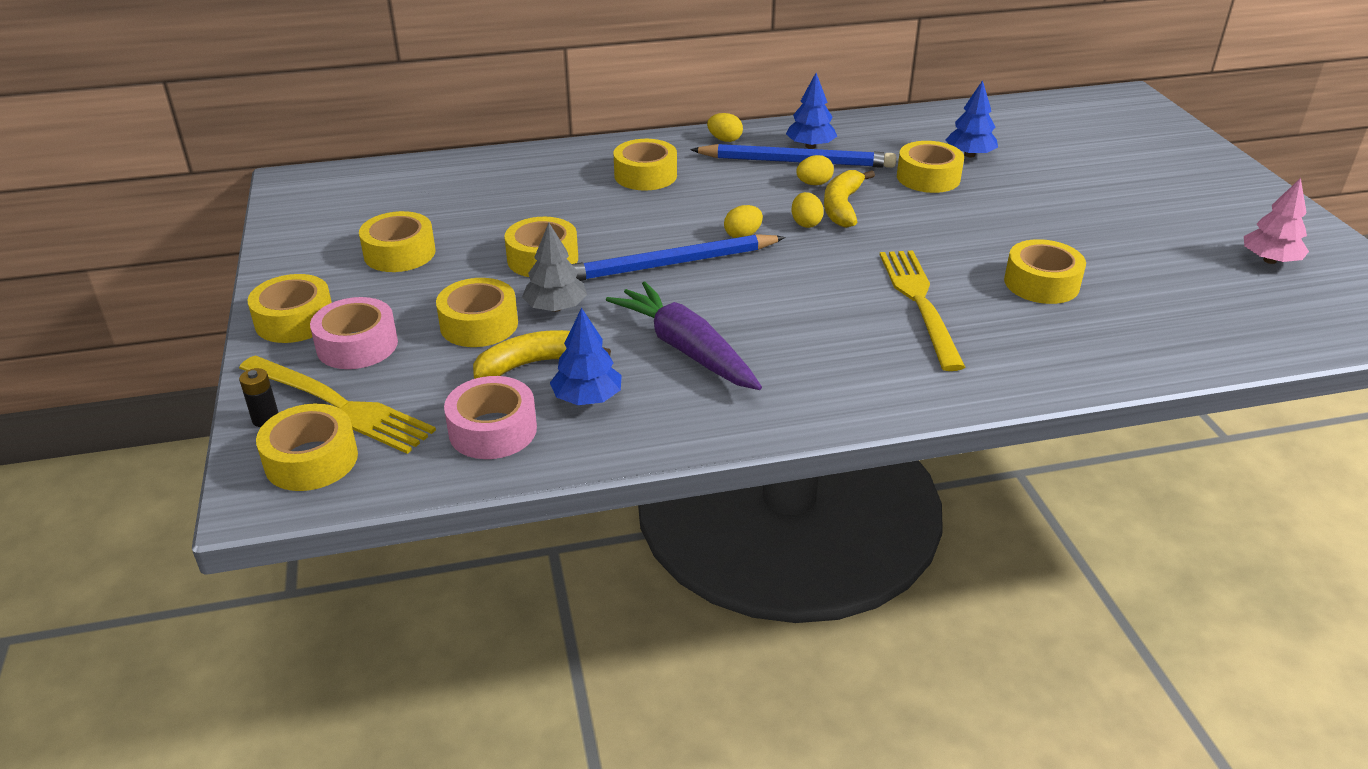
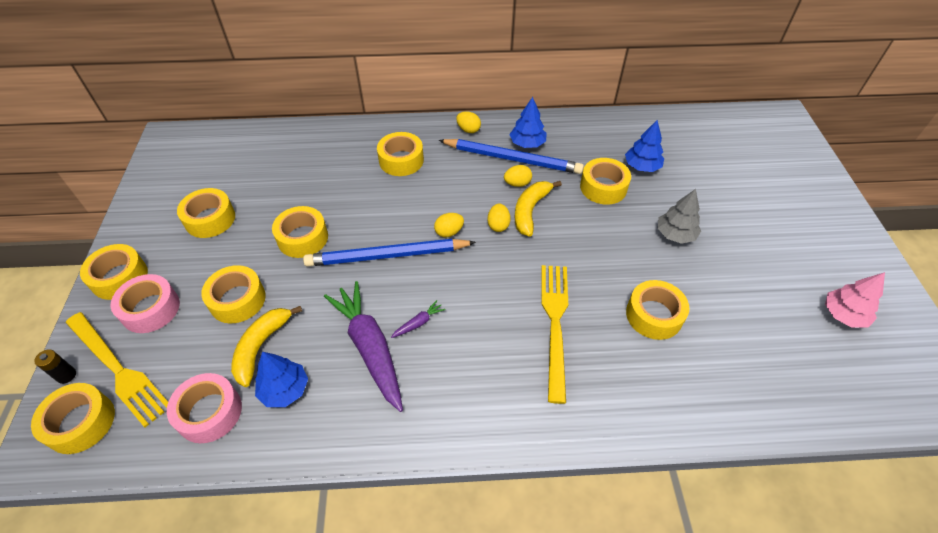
camera: 10 degrees right, 15 degrees up
yellow banana [473,330,611,379] -> yellow banana turned 60 degrees counterclockwise [231,306,302,387]
grey tree [522,223,587,312] -> grey tree moved to [657,189,701,244]
none -> purple carrot [391,300,446,338]

